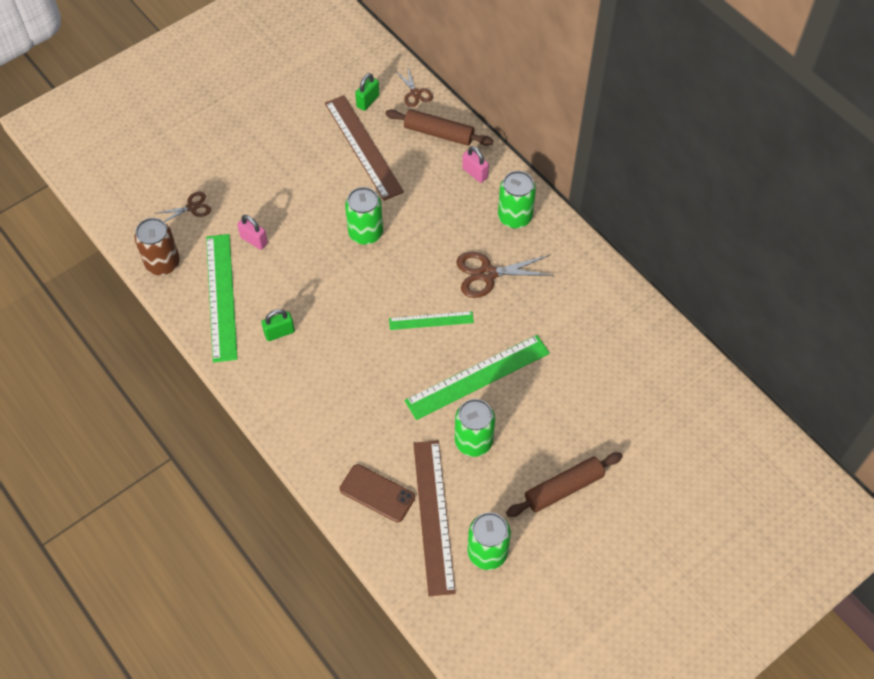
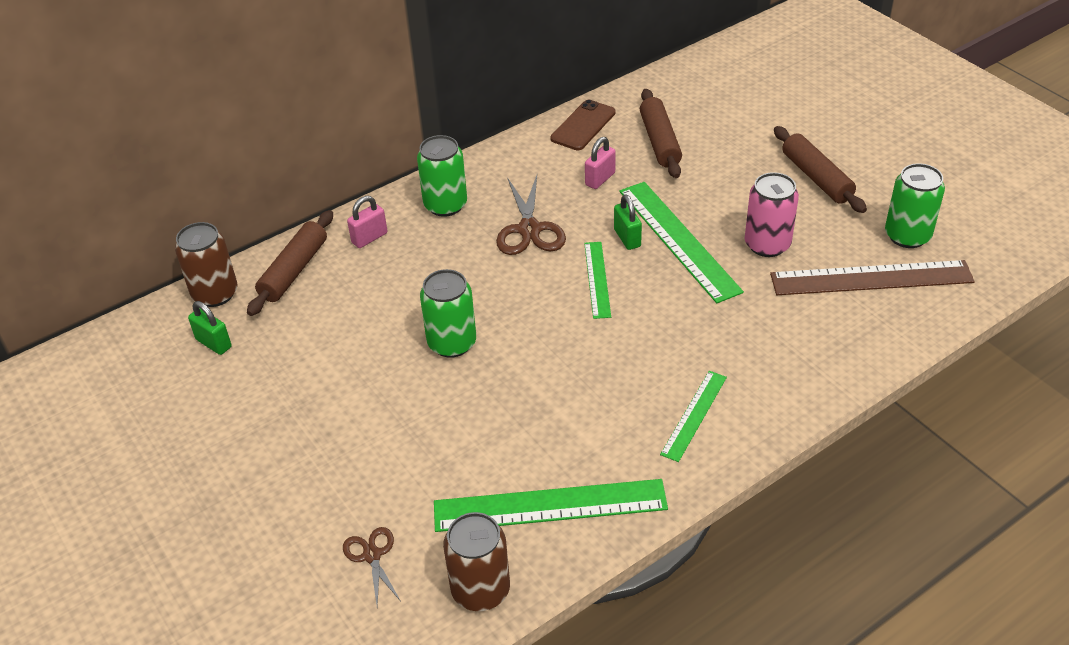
camera: 85 degrees left, 15 degrees down
pink padlock [237,215,268,250] -> pink padlock moved to [585,137,616,189]
green padlock [261,309,295,341] -> green padlock moved to [614,194,642,250]
brown ruler [325,95,404,201] -> none
brown phone [340,464,415,522] -> brown phone moved to [550,100,616,150]
brown scissors [396,69,433,107] -> brown can [175,222,237,307]
green can [455,399,495,457] -> pink can [745,172,799,257]
none -> brown rolling pin [640,89,682,178]
none -> green ruler [660,371,727,462]

